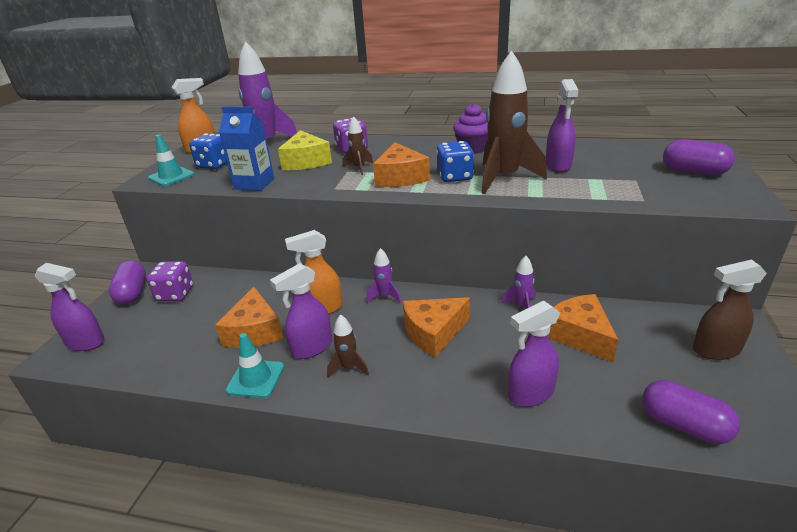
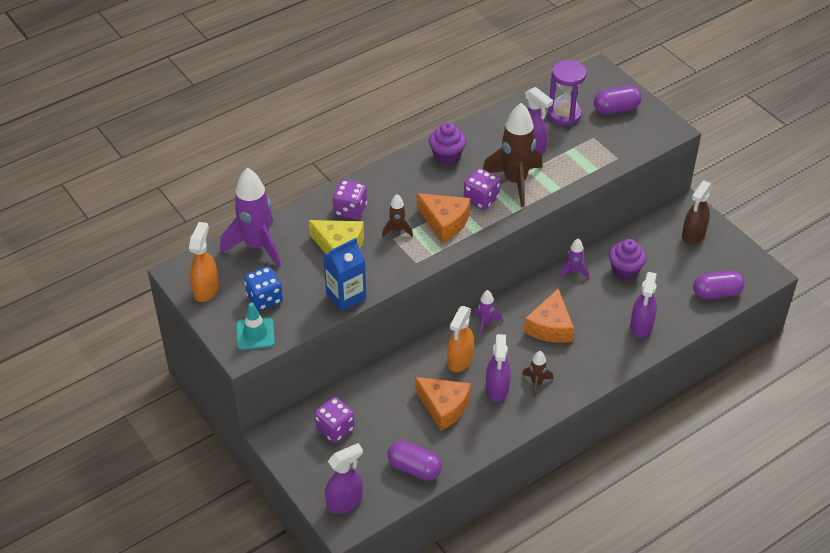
camera: 50 degrees left, 15 degrees up
purple capsule [109,261,146,305] -> purple capsule moved to [388,441,442,481]
turquoise traffic cone [226,333,284,398] -> none
blue dice [436,141,474,182] -> purple dice [464,168,500,210]
orange cheese [548,294,618,362] -> purple cupcake [609,239,647,281]
none -> purple hourglass [548,60,587,126]

